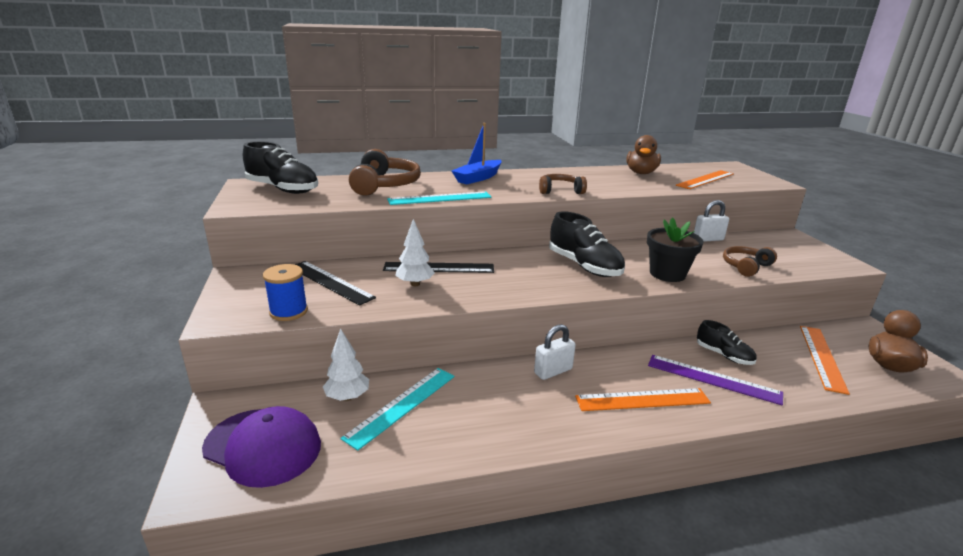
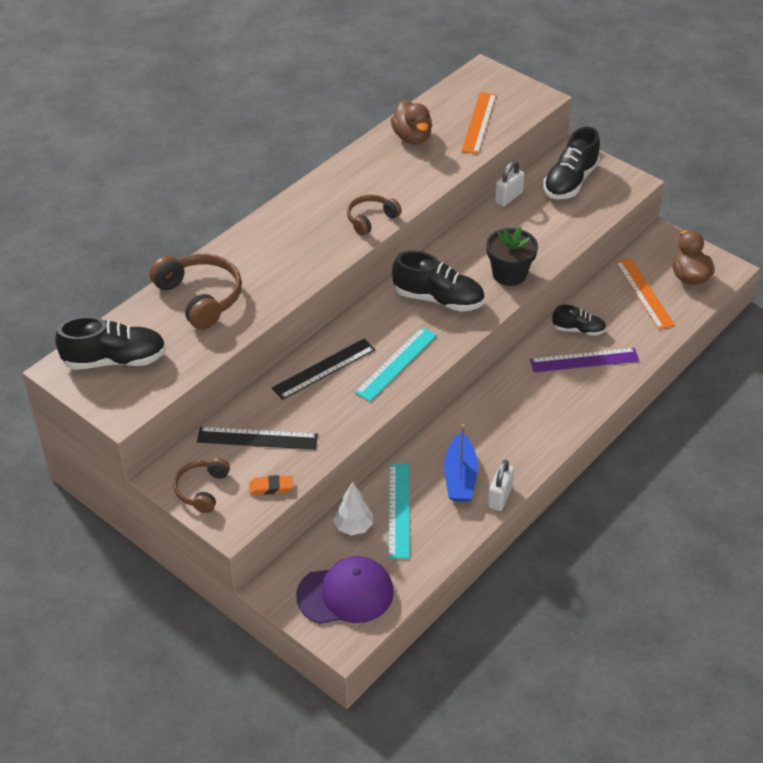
camera: 35 degrees left, 20 degrees up
blue spool [263,264,308,321] -> orange eraser [249,475,293,495]
turquoise ruler [387,192,491,205] -> turquoise ruler moved to [355,327,437,401]
white tree [395,219,435,286] -> none
blue boat [452,123,502,185] -> blue boat moved to [444,424,478,502]
white padlock [534,324,576,380] -> white padlock moved to [488,460,515,511]
orange ruler [575,388,711,411] -> none
brown headphones [723,246,777,277] -> brown headphones moved to [173,458,230,513]
none -> black shoe [543,127,600,199]

